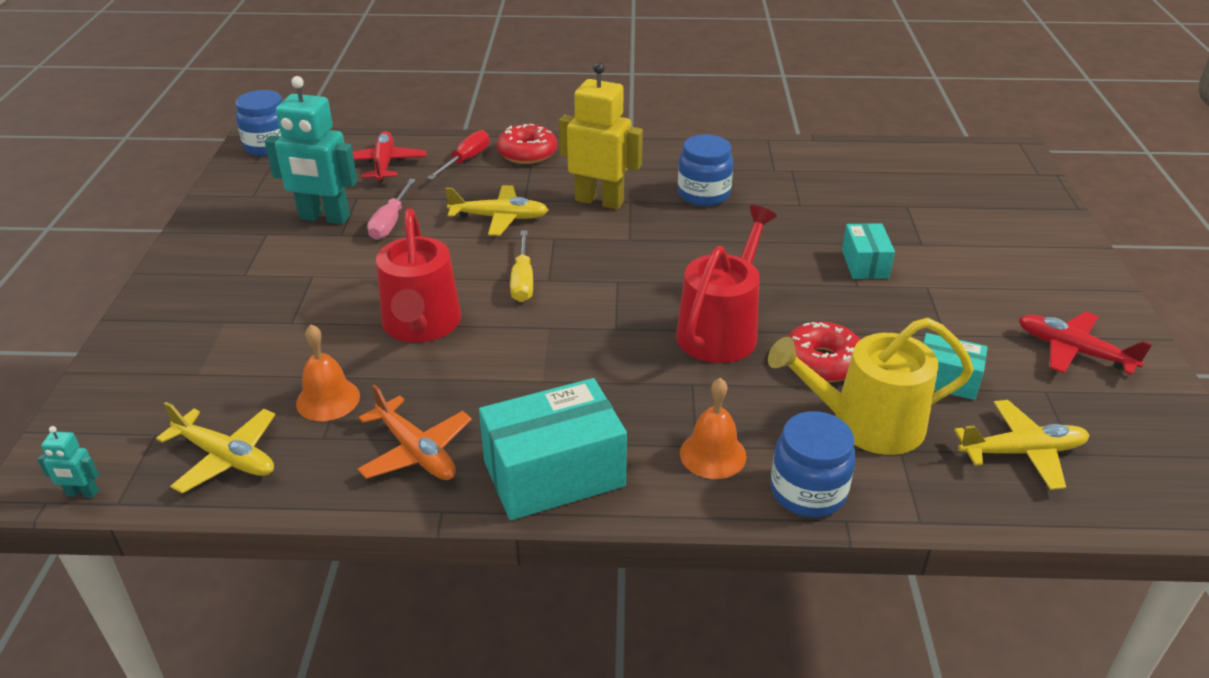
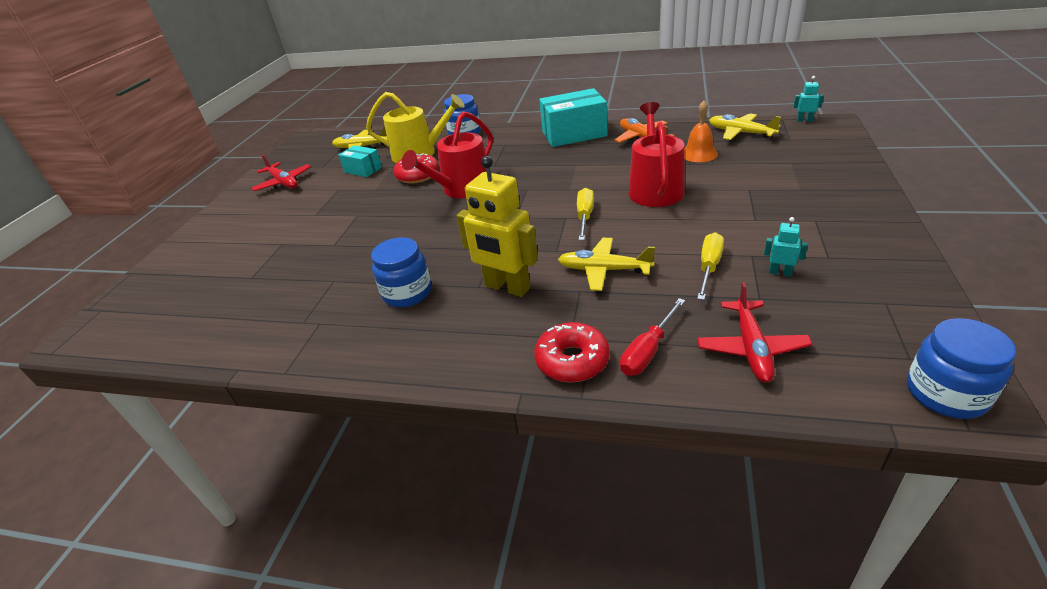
camera: 165 degrees left, 0 degrees up
turquoise robot [265,76,357,224] -> turquoise robot [764,217,808,277], size x0.44
pink screwdriver [367,179,416,240] -> yellow screwdriver [697,232,724,300]
orange bell [680,378,747,479] -> none
turquoise box [842,223,895,279] -> none

